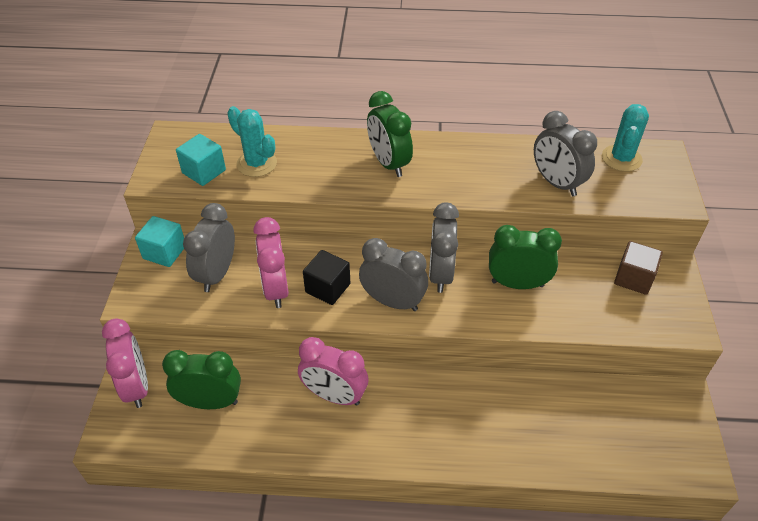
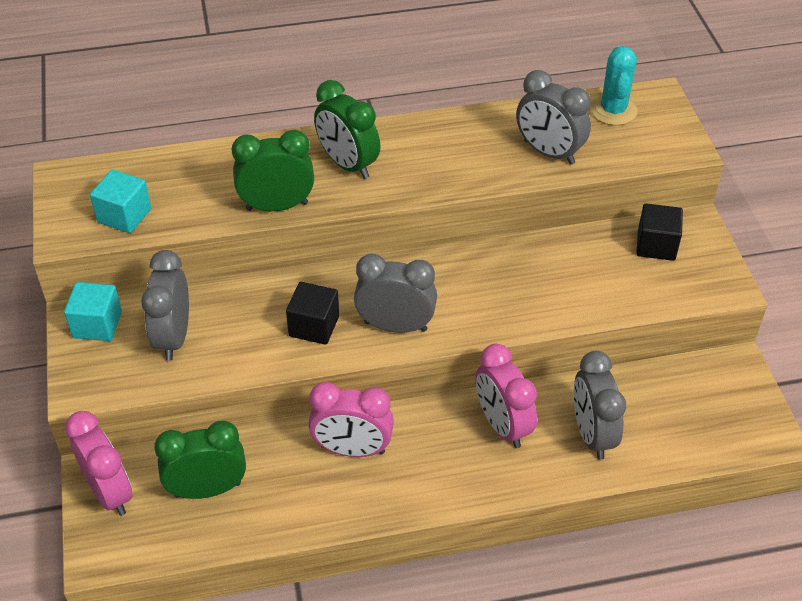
camera: 15 degrees left, 0 degrees up
turquoise cactus [227,106,277,177] -> none
pink clock [254,217,289,308] -> pink clock moved to [476,344,537,448]
grey clock [429,203,459,293] -> grey clock moved to [574,351,626,460]
green clock [489,225,562,289] -> green clock moved to [232,129,314,211]
brown cube [614,241,663,295] -> black cube [636,203,683,261]

